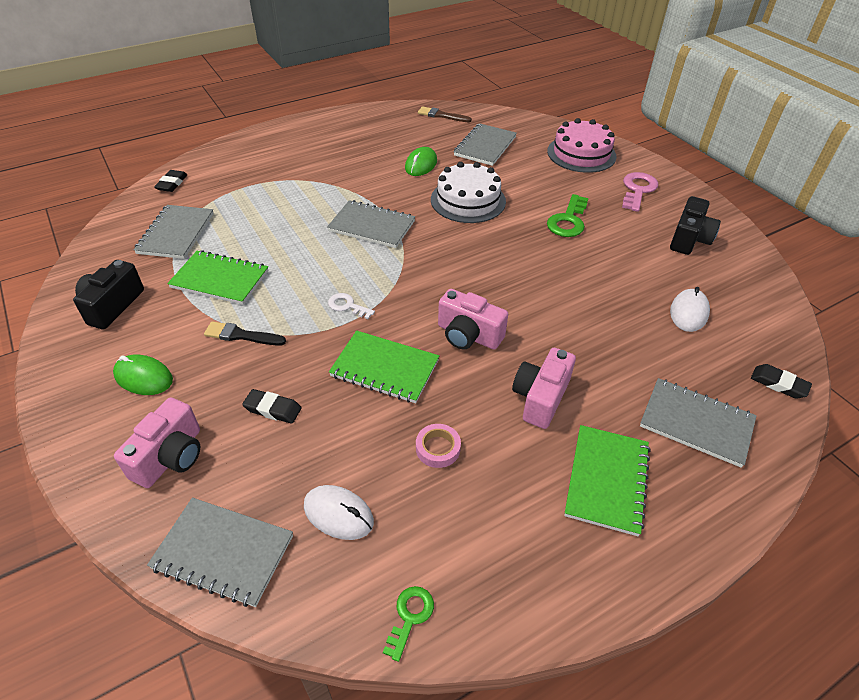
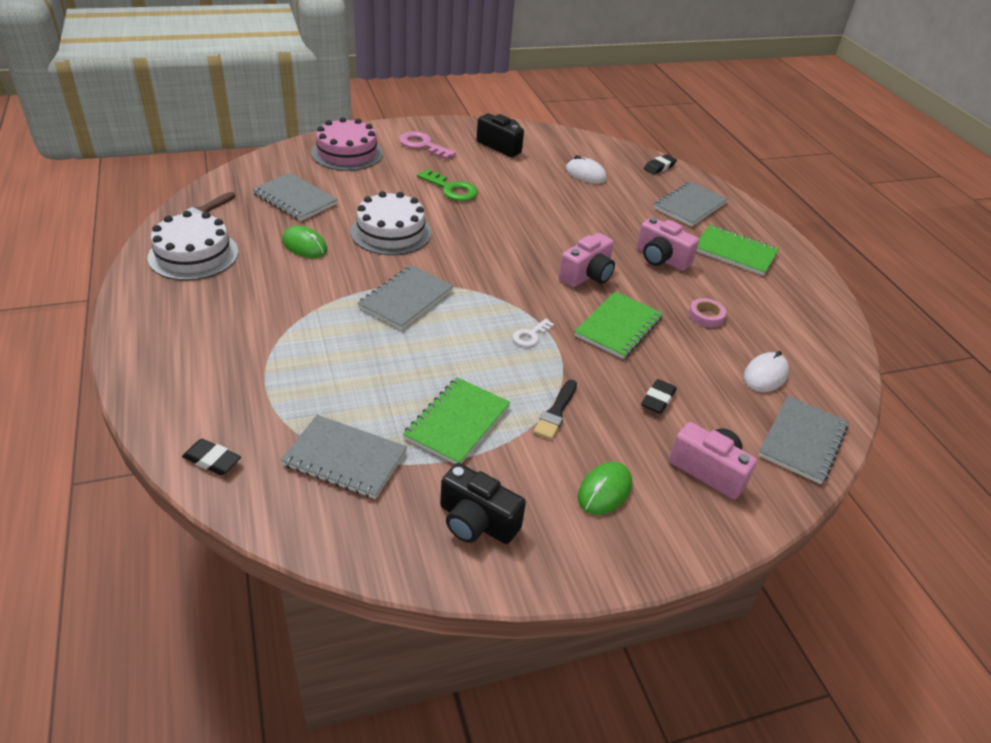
camera: 80 degrees left, 5 degrees down
green key [383,586,434,662] -> none
none -> white cake [147,211,238,281]

